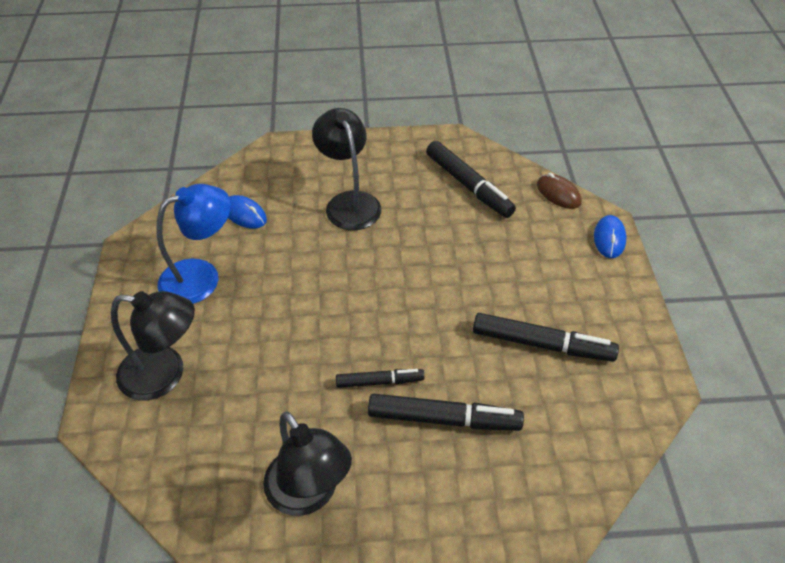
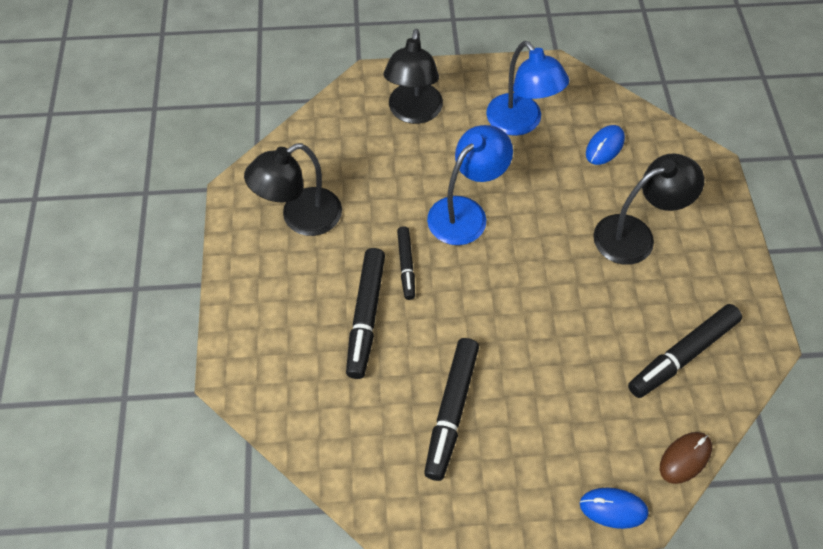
camera: 90 degrees right, 10 degrees up
none -> blue lamp [427,125,513,245]

